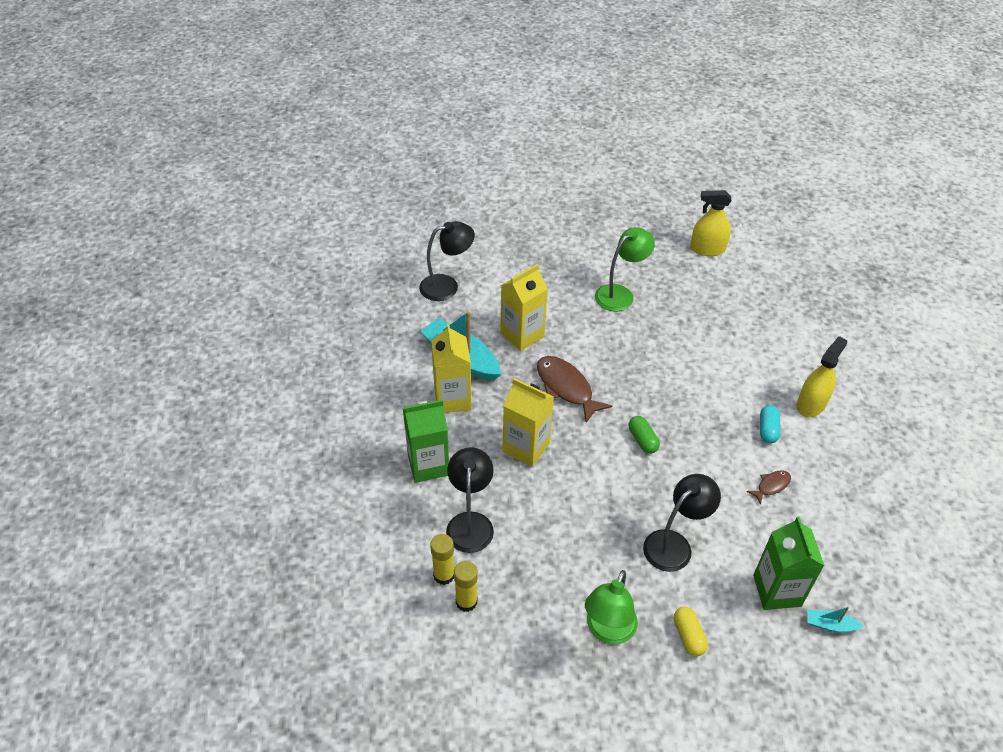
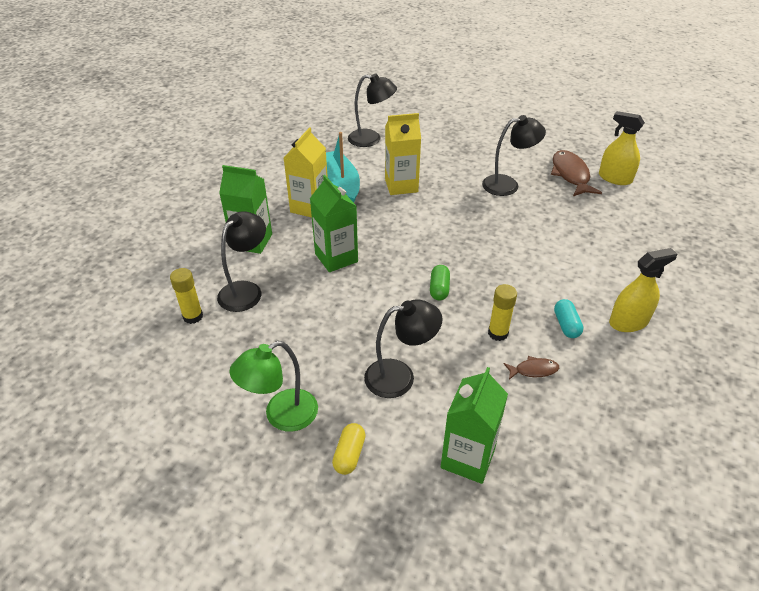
camera: 30 degrees right, 5 degrees down
yellow glue stick [454,561,478,612] -> yellow glue stick moved to [488,284,517,341]
yellow carton [503,378,554,467] -> green carton [310,175,358,272]
brown fish [537,356,612,423] -> brown fish moved to [551,150,602,196]
green lamp [595,227,655,311] -> black lamp [482,115,546,196]
turquoise capsule [760,405,780,444] -> turquoise capsule turned 45 degrees counterclockwise [554,299,584,338]
turquoise boat [807,606,864,632] -> none

